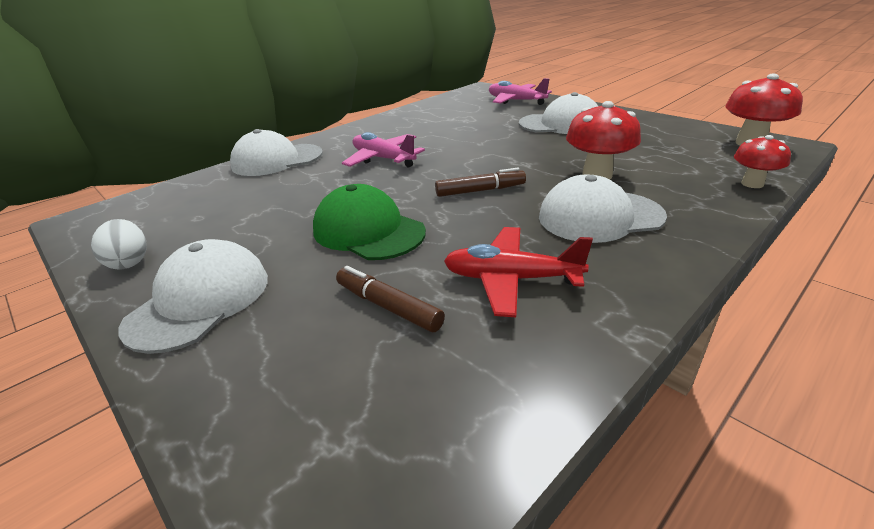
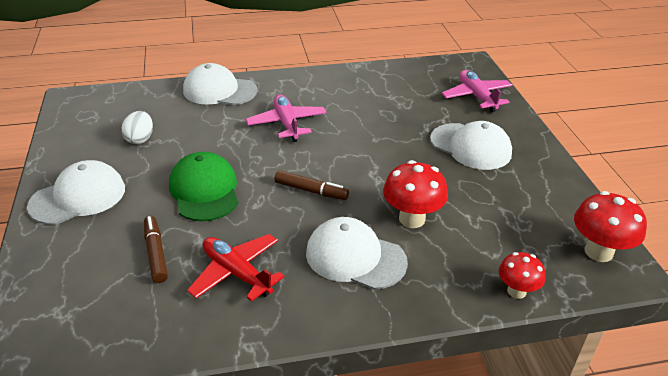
camera: 30 degrees right, 5 degrees up
white egg [91,219,147,269] -> white egg moved to [121,111,153,144]

